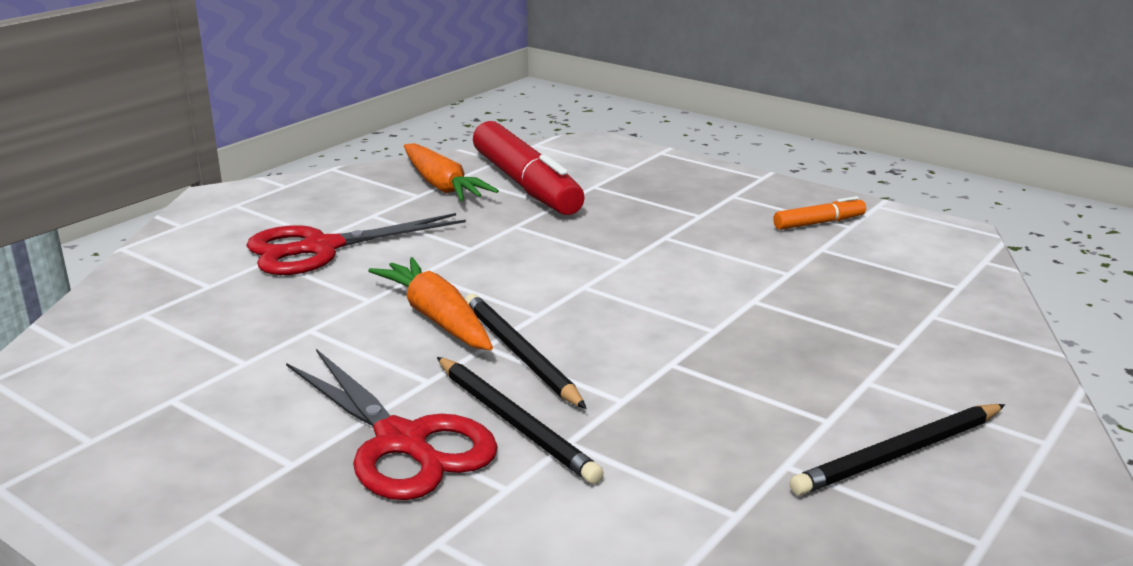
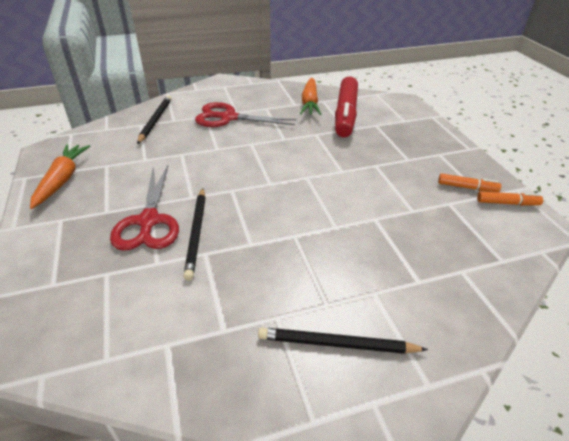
camera: 35 degrees right, 15 degrees up
orange carrot [368,257,493,350] -> orange carrot moved to [30,144,90,209]
black pencil [465,294,587,409] -> black pencil moved to [137,96,172,144]
none -> orange marker [477,191,543,206]

